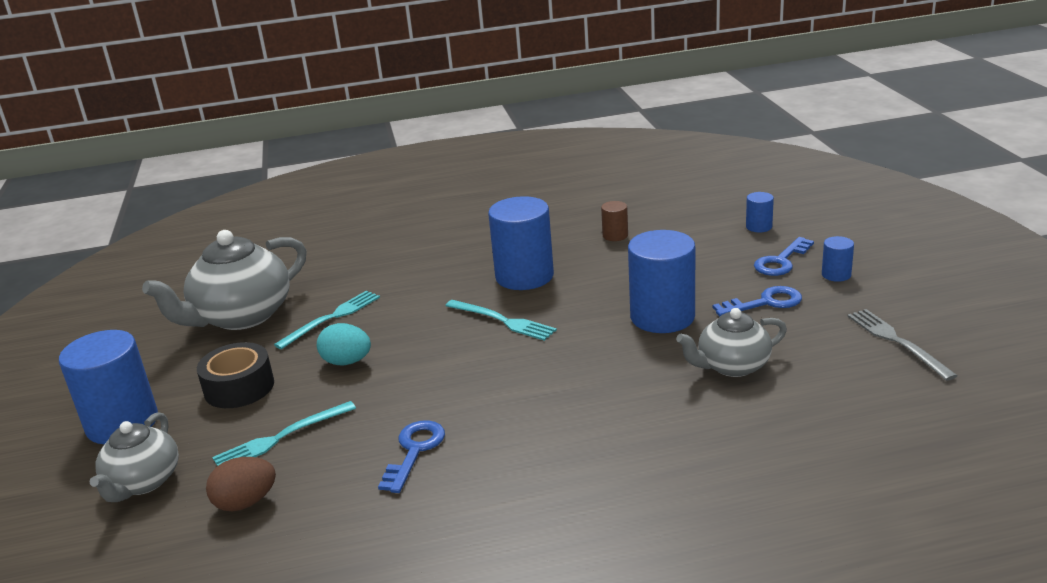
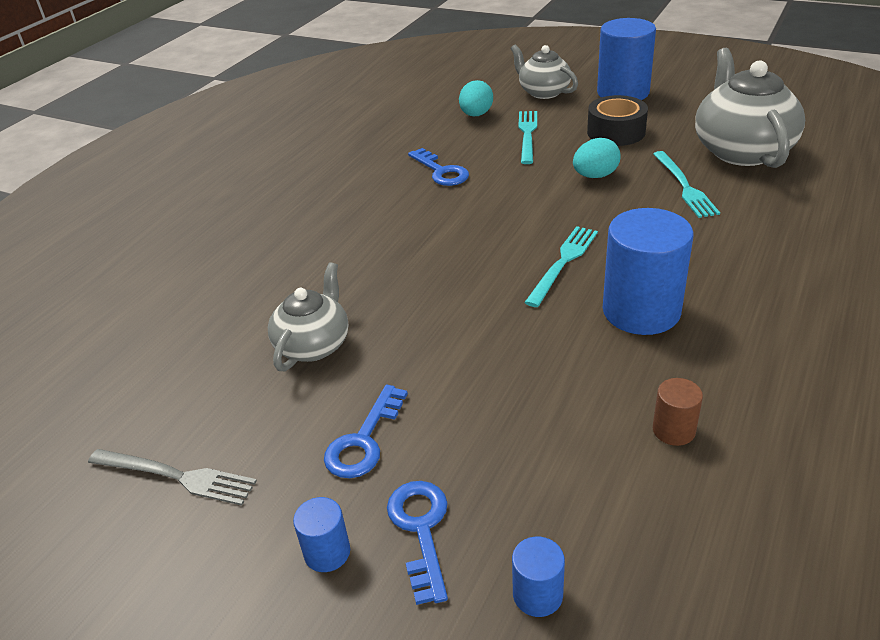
camera: 130 degrees right, 10 degrees up
brown egg [206,457,276,511] -> turquoise egg [459,80,493,116]
turquoise fork [445,300,557,341] -> turquoise fork turned 135 degrees clockwise [524,226,598,307]
blue cylinder [628,230,695,333] -> none

